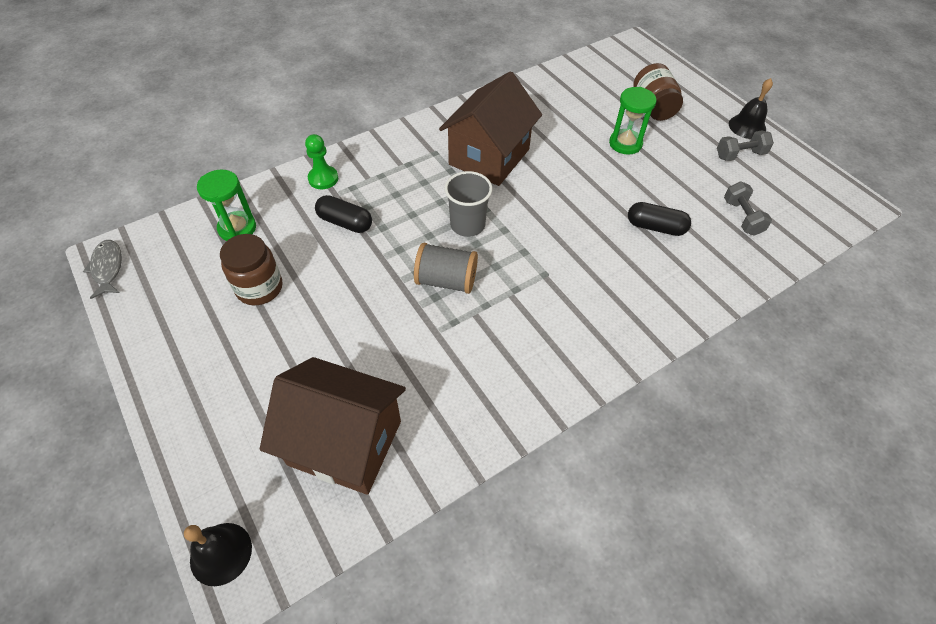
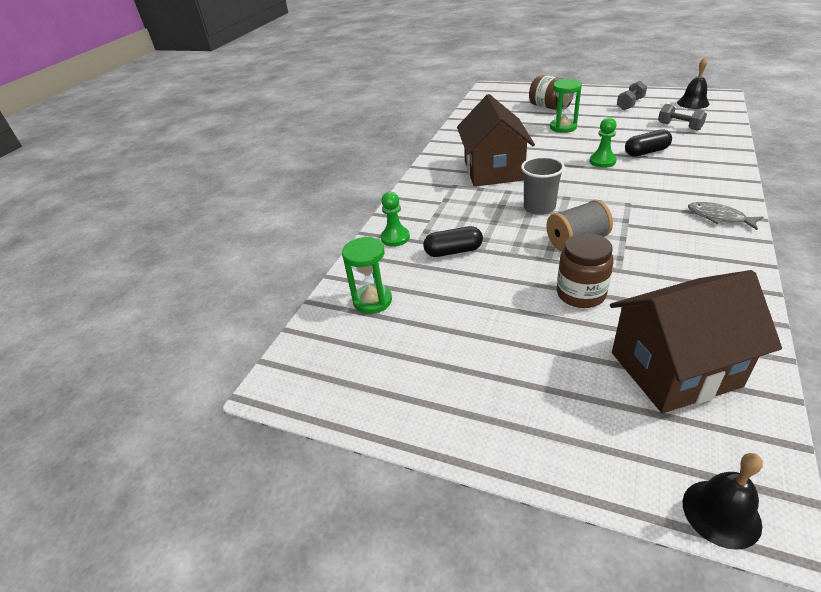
camera: 30 degrees left, 15 degrees down
grey fish [83,240,122,299] -> grey fish moved to [688,202,763,230]
brown jar [220,234,283,305] -> brown jar moved to [557,233,614,308]
black bell [729,78,773,139] -> black bell moved to [677,58,709,109]
none -> green pawn [589,118,617,168]

